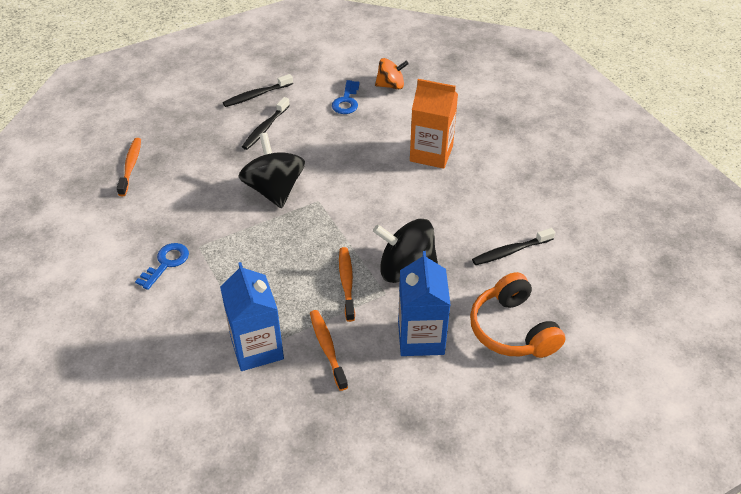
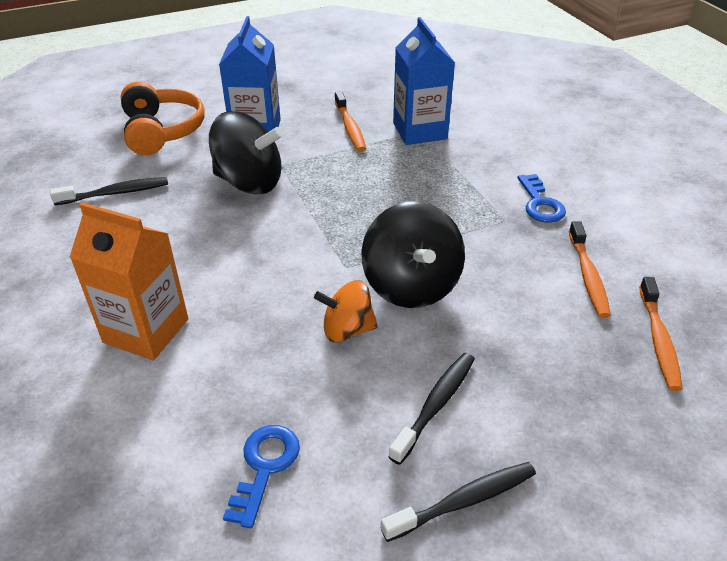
camera: 175 degrees left, 5 degrees down
blue key [135,243,189,290] -> blue key turned 45 degrees counterclockwise [517,174,566,223]
orange toothbrush [339,247,355,322] -> orange toothbrush moved to [569,221,611,318]
orange spinning top [375,58,409,89] -> orange spinning top moved to [314,280,378,342]

